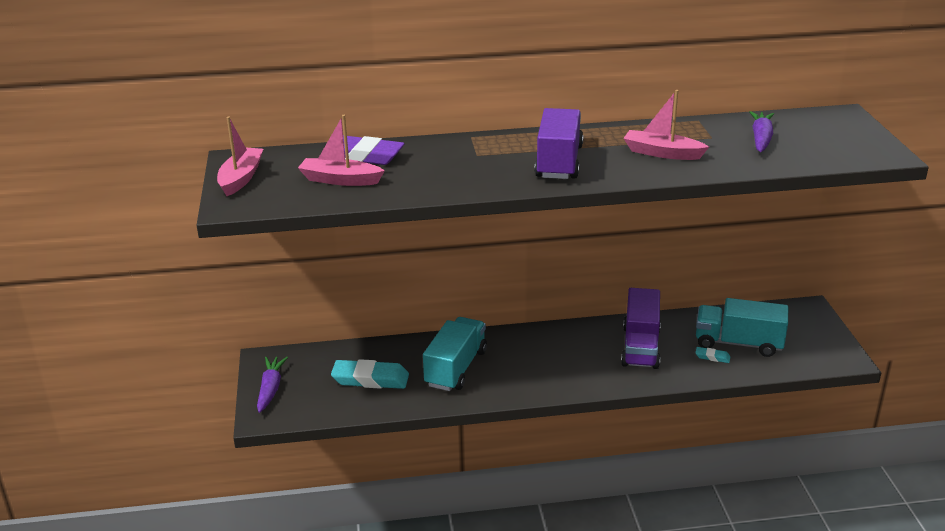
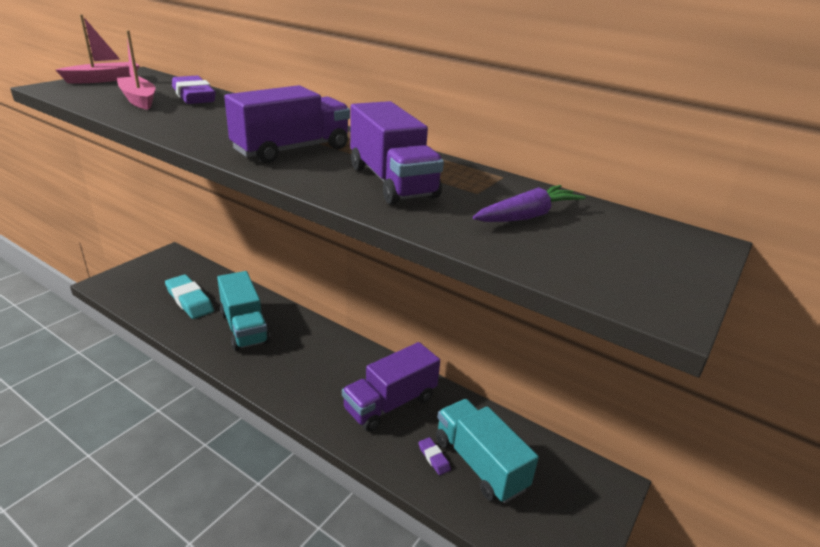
camera: 40 degrees right, 0 degrees up
purple carrot [257,357,288,413] -> none
turquoise truck [423,317,487,391] -> turquoise truck turned 90 degrees clockwise [217,271,270,351]
pink boat [623,90,709,160] -> purple truck [350,101,444,205]
turquoise eraser [695,347,730,363] -> purple eraser [418,437,451,475]

